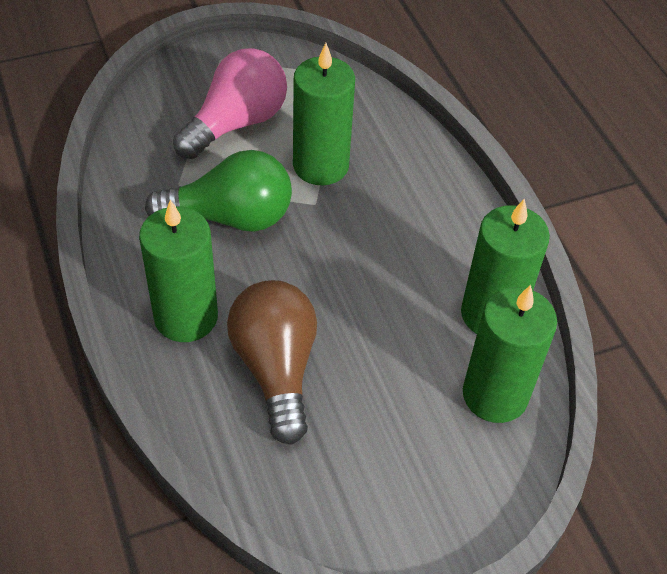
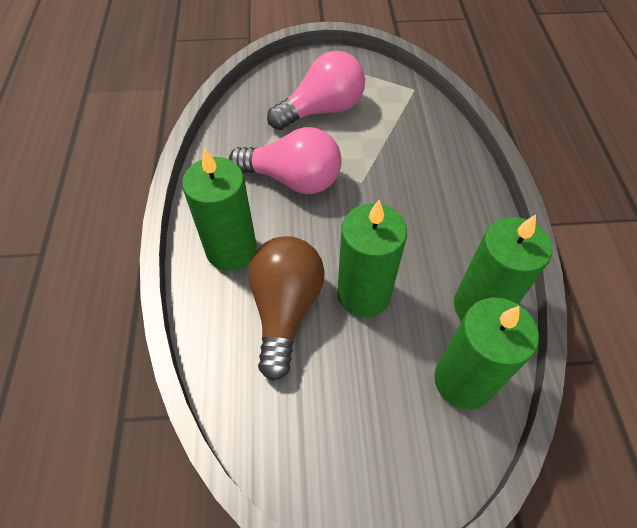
camera: 20 degrees right, 5 degrees up
green light bulb [145,150,292,232] -> pink light bulb [229,127,342,194]
green candle [293,43,355,185] -> green candle moved to [337,200,407,317]

